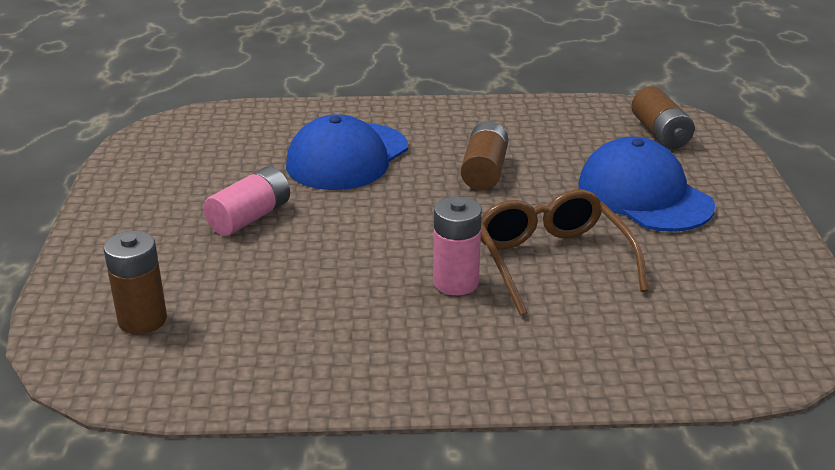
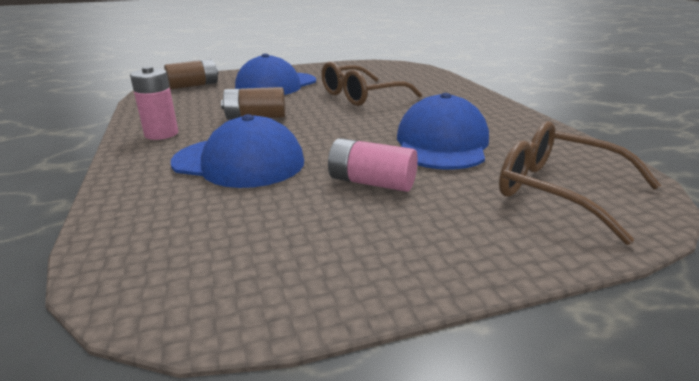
camera: 105 degrees left, 5 degrees down
brown battery [104,231,167,334] -> brown glasses [499,121,661,245]
pink battery [433,196,482,295] -> pink battery moved to [130,66,178,140]
none -> blue cap [397,93,489,170]

